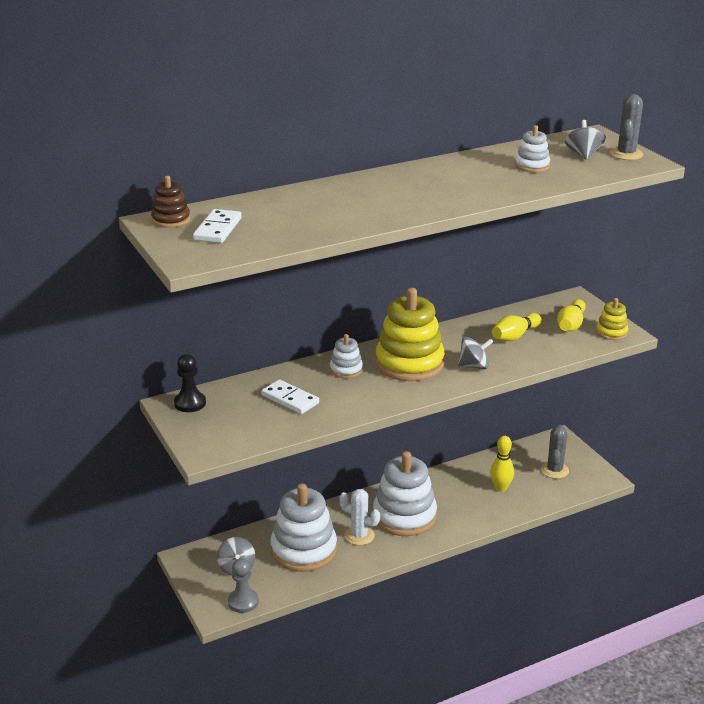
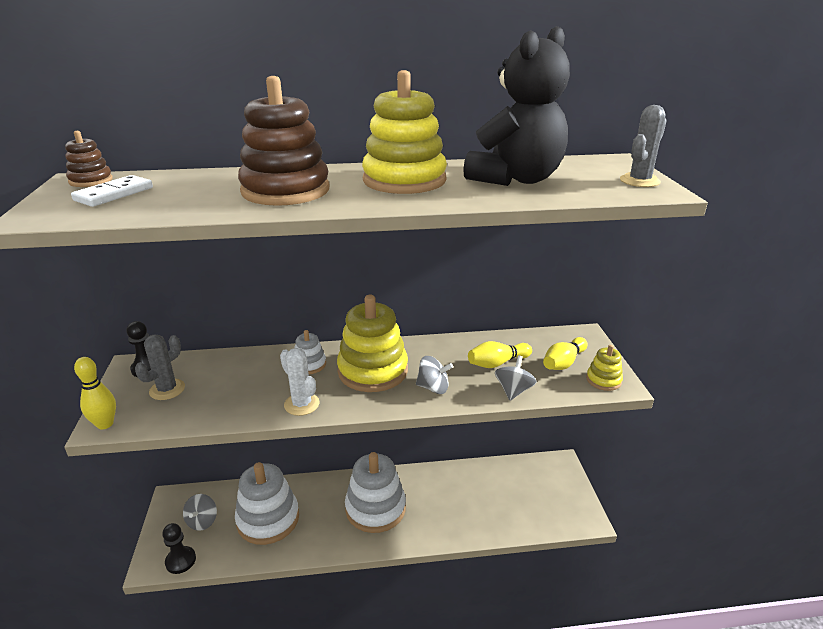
camera: 20 degrees right, 0 degrees up
grey pawn [228,558,259,613] -> black pawn [162,523,196,574]
white domino [261,379,319,414] -> none
white cactus [339,489,380,545] -> white cactus moved to [280,348,320,416]
yellow bowling pin [490,436,514,492] -> yellow bowling pin moved to [74,357,116,429]
white stacking toy [515,125,550,172] -> black teddy bear [463,26,570,186]
grey cactus [541,425,569,479] -> grey cactus moved to [135,335,185,400]
grey spinning top [565,120,606,160] -> grey spinning top moved to [495,355,537,400]
none -> brown stacking toy [238,76,329,206]
none -> yellow stacking toy [362,70,447,194]

